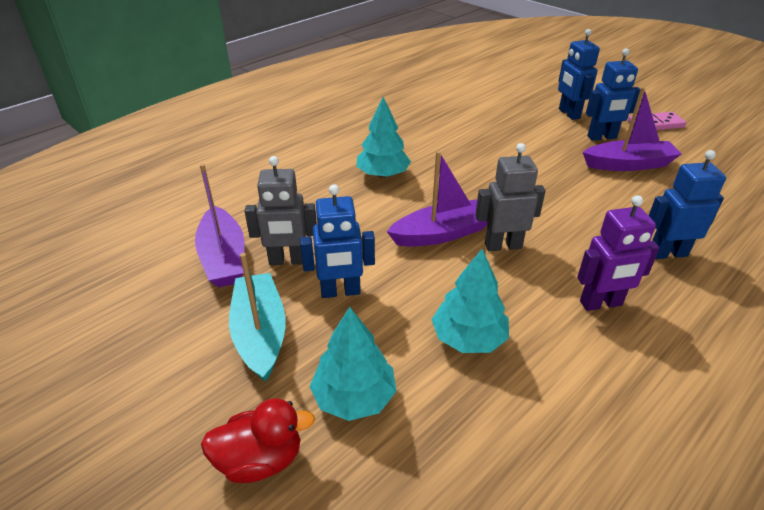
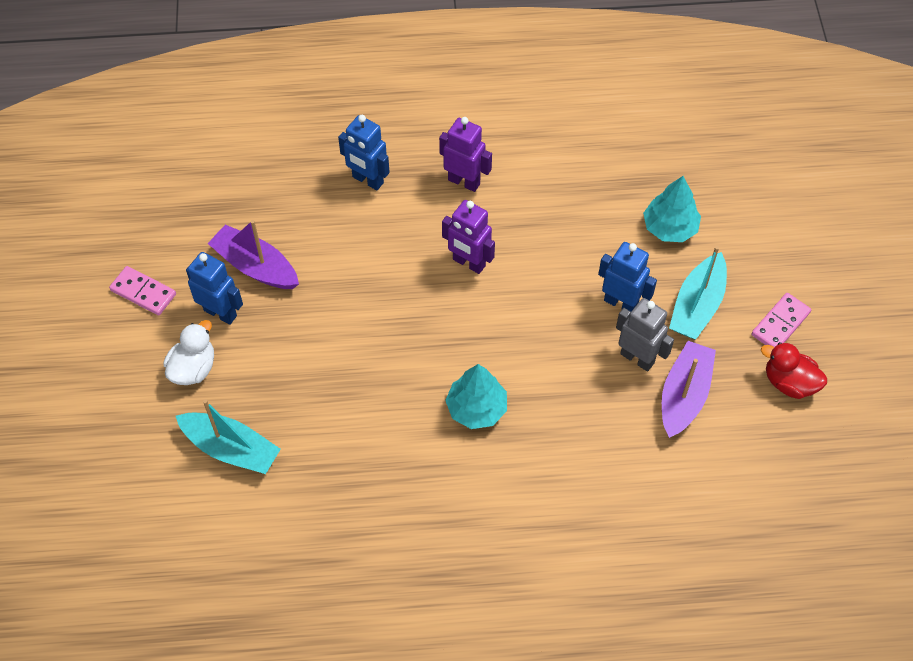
camera: 140 degrees left, 20 degrees up
red duck [201,398,315,483] -> red duck moved to [761,342,827,399]
purple boat [387,151,488,247] -> none
turquoise tree [431,249,509,353] -> none
grey robot [475,143,546,251] -> purple robot [442,200,495,274]
blue robot [558,29,600,120] -> white duck [163,320,214,385]
none -> turquoise boat [176,399,281,474]
none -> pink domino [752,293,811,347]

